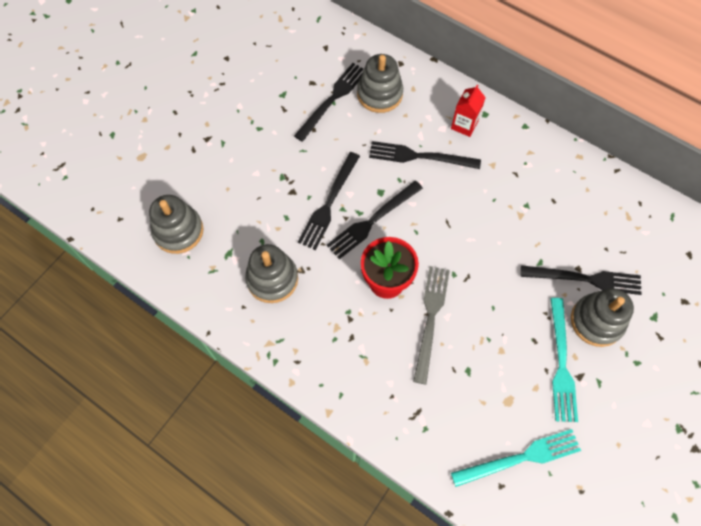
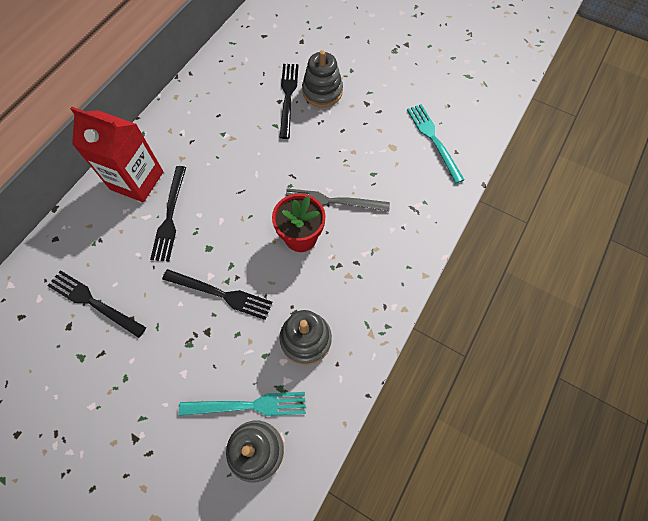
camera: 95 degrees left, 0 degrees up
black fork [327,181,423,259] -> none
grey stacking toy [357,54,403,113] -> none
red carton [451,84,486,137] -> red carton [70,107,163,202], size x1.96
turquoise fork [550,298,578,422] -> turquoise fork moved to [179,392,306,416]

